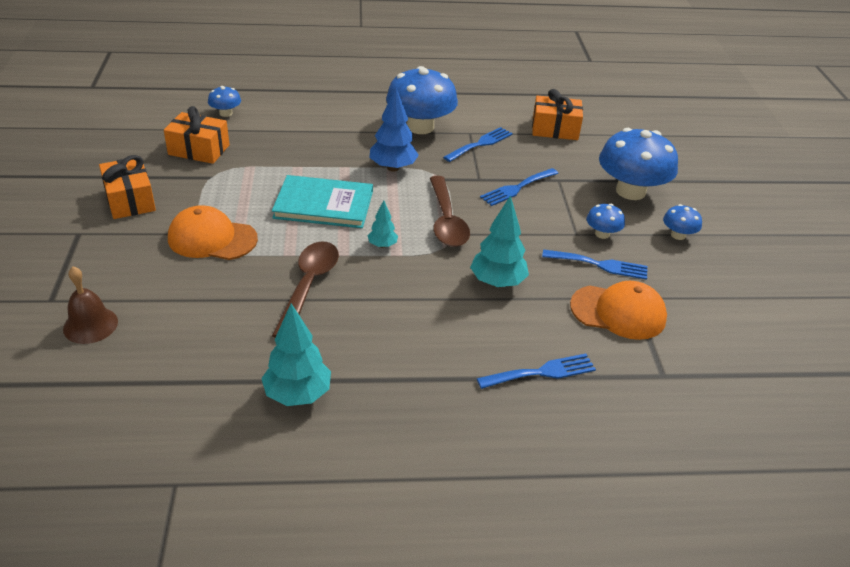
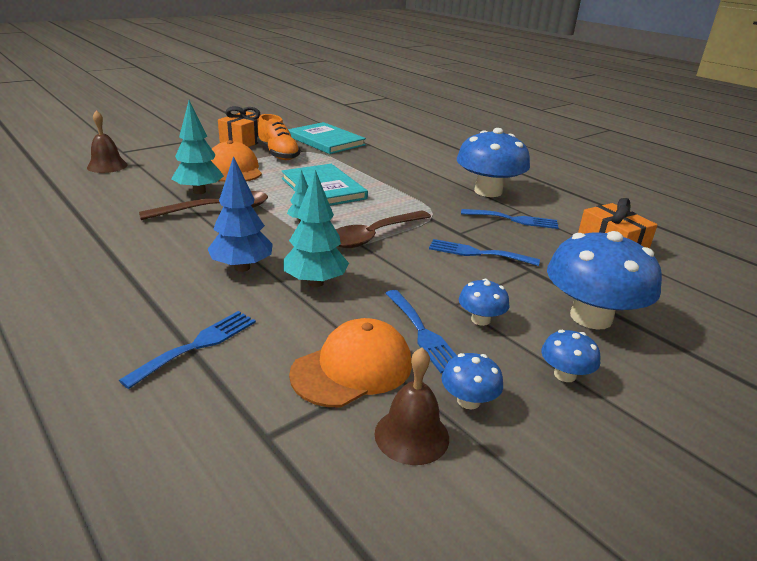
camera: 55 degrees right, 10 degrees down
orange gift [164,106,230,164] -> turquoise book [288,122,366,154]
blue mushroom [208,86,241,117] -> blue mushroom moved to [441,353,503,409]
turquoise tree [261,303,331,406] -> turquoise tree moved to [172,100,224,194]
blue tree [369,87,419,172] -> blue tree moved to [208,156,273,272]
blue fork [477,354,596,389] -> blue fork turned 90 degrees counterclockwise [119,311,256,389]
orange cap [570,281,667,340] -> orange cap turned 105 degrees counterclockwise [289,318,412,407]
none -> orange shoe [257,114,301,160]
none -> brown bell [374,347,449,465]

